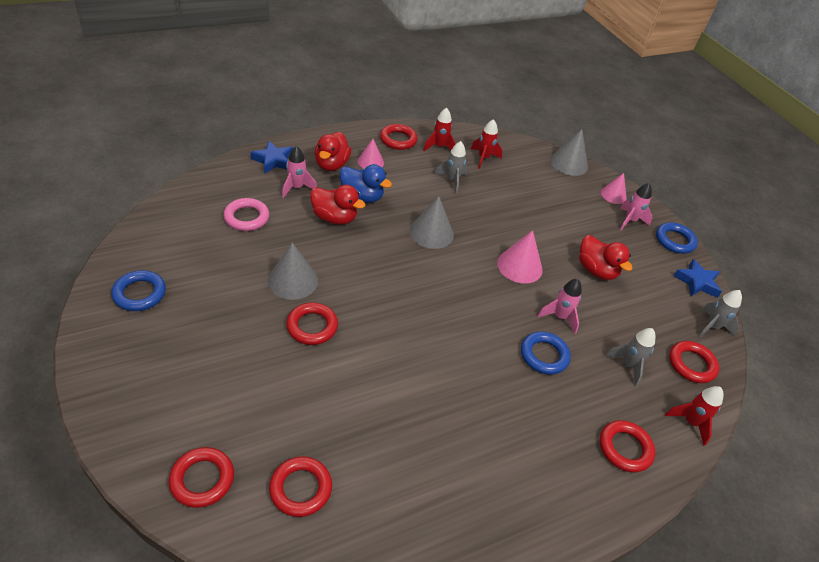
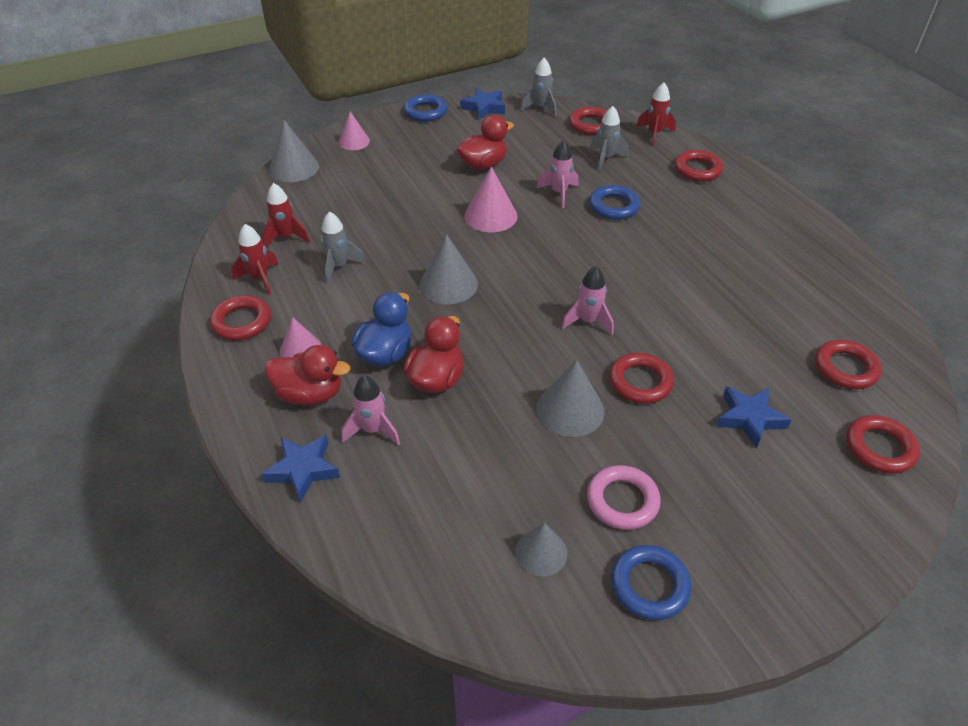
camera: 85 degrees left, 0 degrees up
pink ring [223,198,269,231] -> pink ring moved to [587,465,661,530]
pink rocket [620,183,653,230] -> pink rocket moved to [561,266,614,335]
none -> grey cone [515,523,567,576]
none -> blue star [716,386,791,448]

